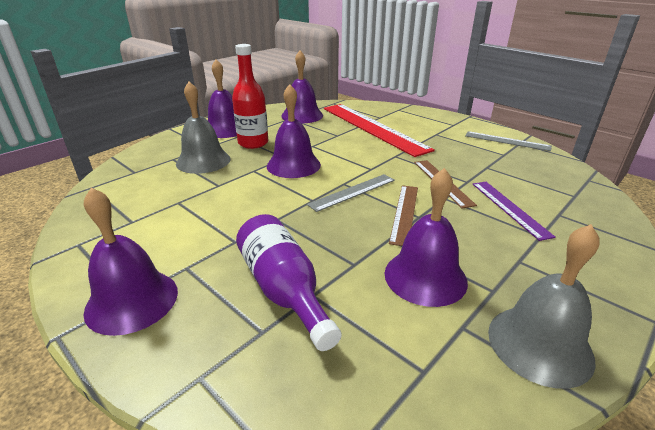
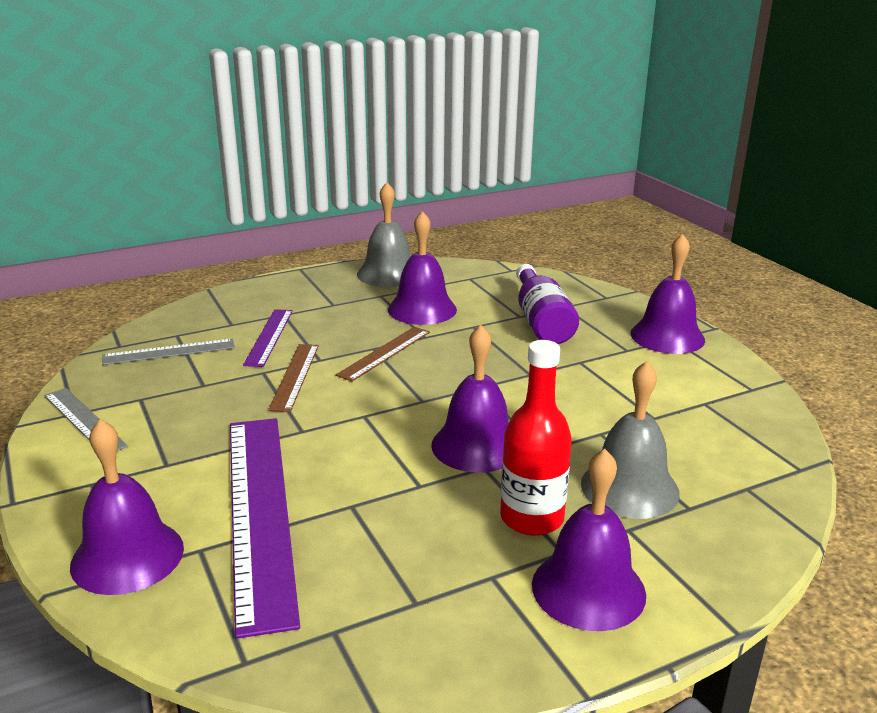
camera: 160 degrees left, 5 degrees down
purple bell [281,50,323,123] -> purple bell moved to [70,419,184,595]
grey ruler [307,174,395,212] -> grey ruler moved to [102,338,235,365]
red ruler [324,104,435,157] -> purple ruler [230,418,300,639]

